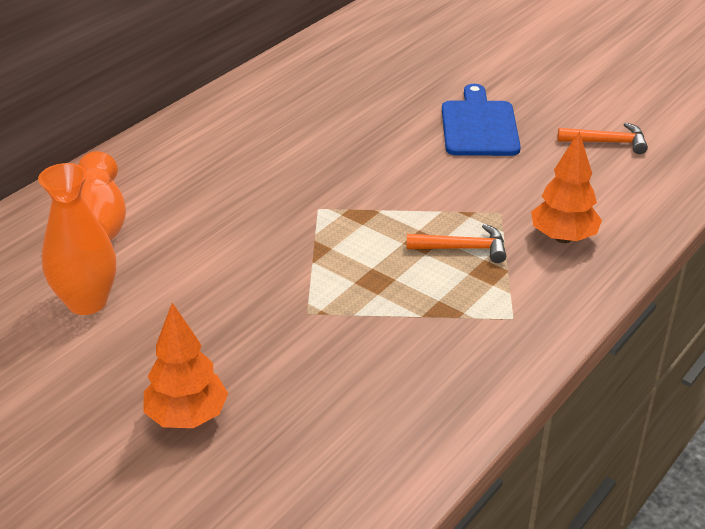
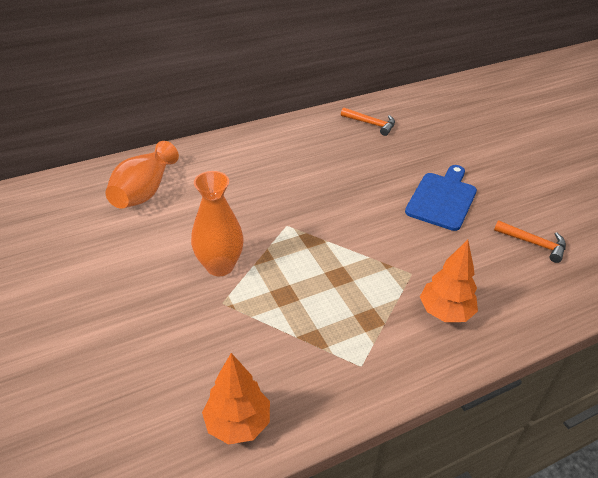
camera: 25 degrees right, 5 degrees up
orange vase [38,163,116,315] -> orange vase moved to [191,171,244,276]
orange tree [143,303,228,428] -> orange tree moved to [202,353,270,444]
orange hammer [407,224,506,263] -> orange hammer moved to [341,108,395,136]

